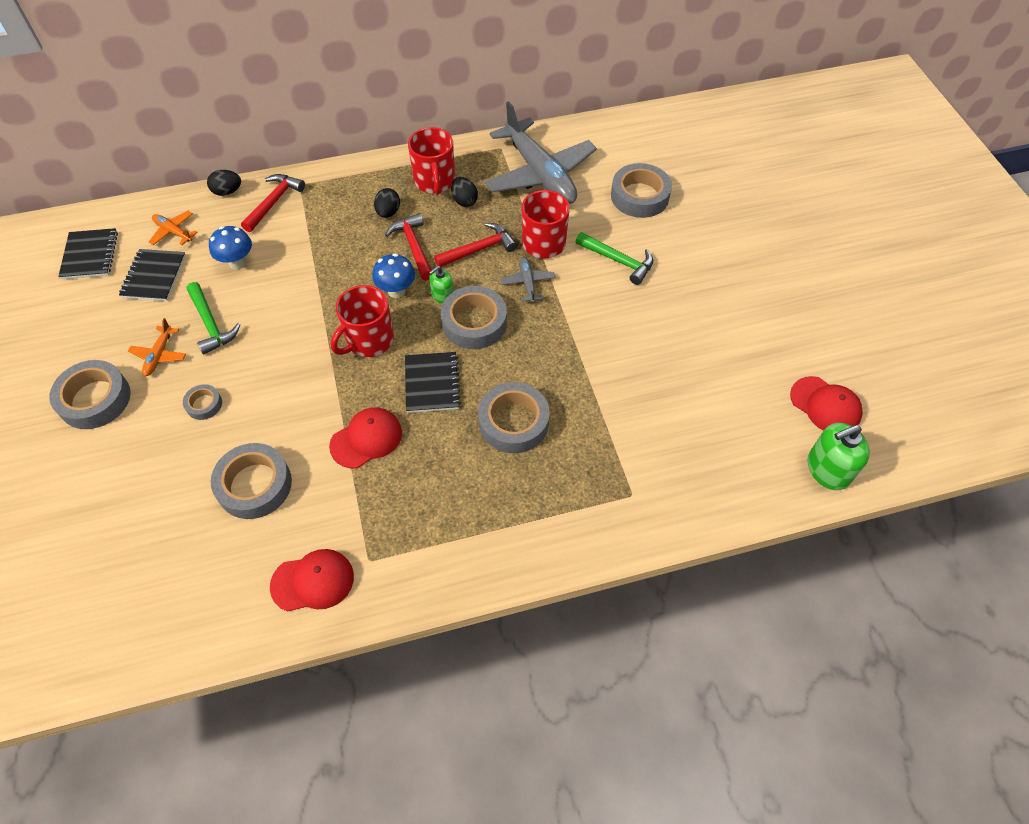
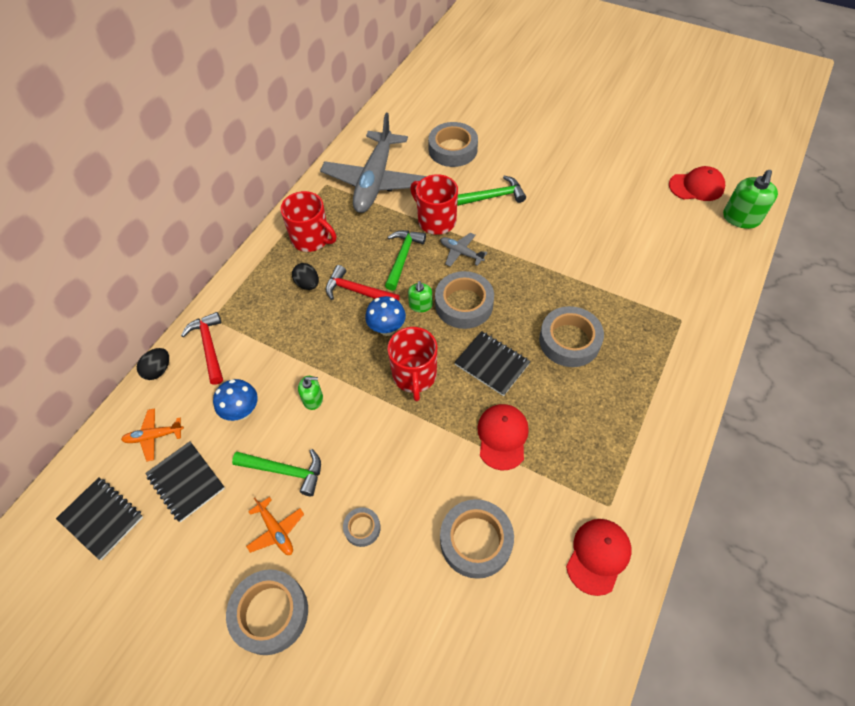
camera: 45 degrees left, 0 degrees up
red hammer [434,223,517,267] -> green hammer [385,230,426,291]
black egg [451,177,478,207] -> none
grey plane [485,101,597,204] -> grey plane turned 90 degrees clockwise [320,113,427,213]
none -> green soap dispenser [298,376,323,410]

